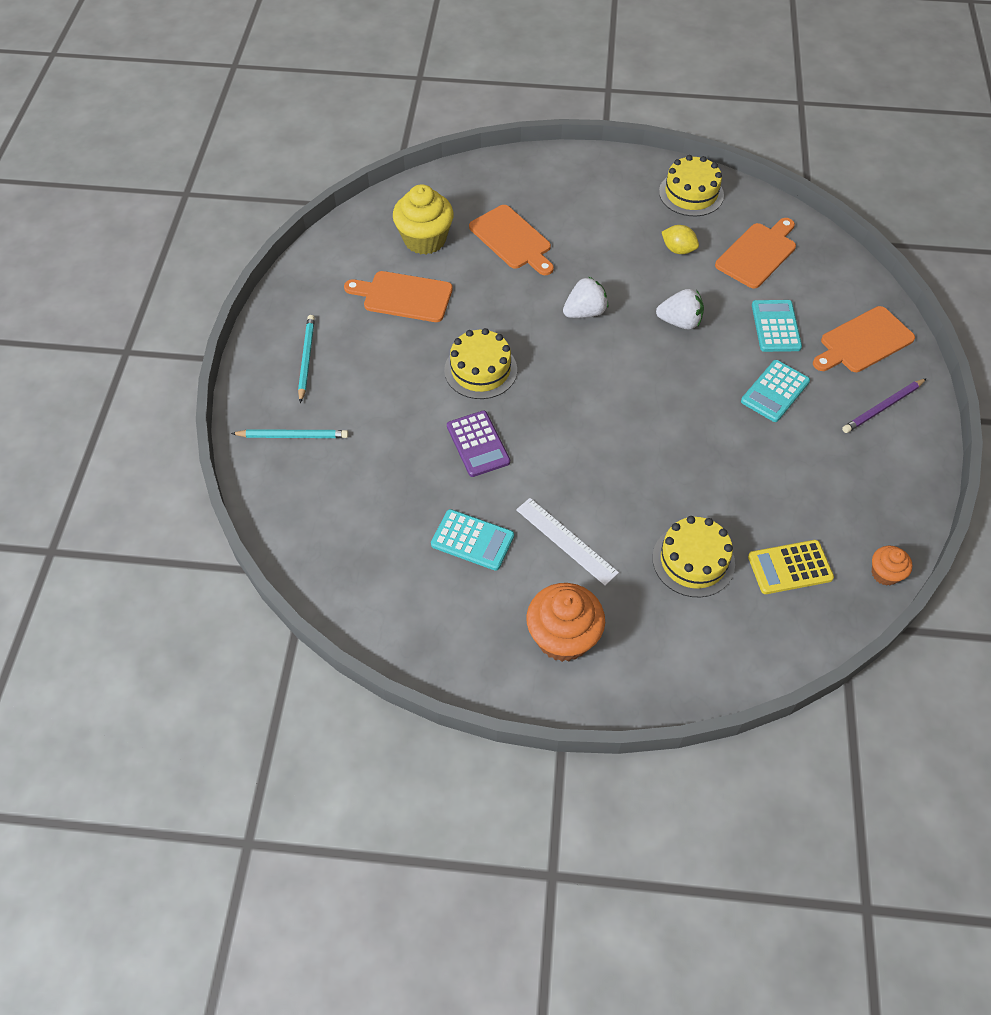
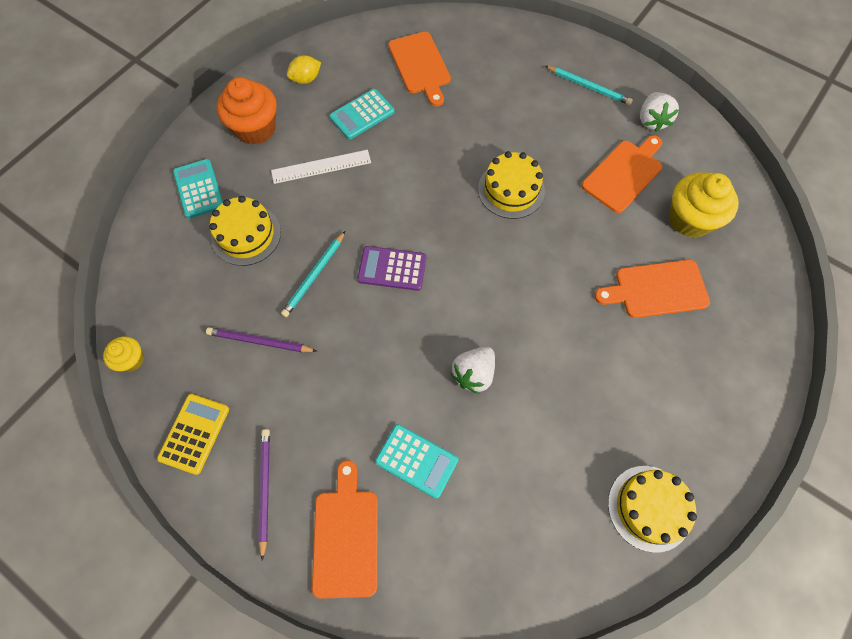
camera: 120 degrees right, 10 degrees up
turquoise pencil [231,429,349,438] -> turquoise pencil moved to [281,231,345,317]
purple calculator [447,411,510,477] -> purple calculator moved to [357,246,426,291]
white strawberry [563,277,608,318] -> white strawberry moved to [640,92,679,132]
yellow lemon [662,225,699,254] -> yellow lemon moved to [287,55,321,84]
orange cutting board [715,218,796,289] -> orange cutting board moved to [388,32,451,106]
turquoise calculator [741,360,810,422] -> turquoise calculator moved to [173,159,223,219]
yellow calculator [748,540,834,594] -> yellow calculator moved to [157,394,229,475]
orange cupcake [872,546,913,586] -> yellow cupcake [103,336,144,372]
none -> purple pencil [206,327,317,352]

